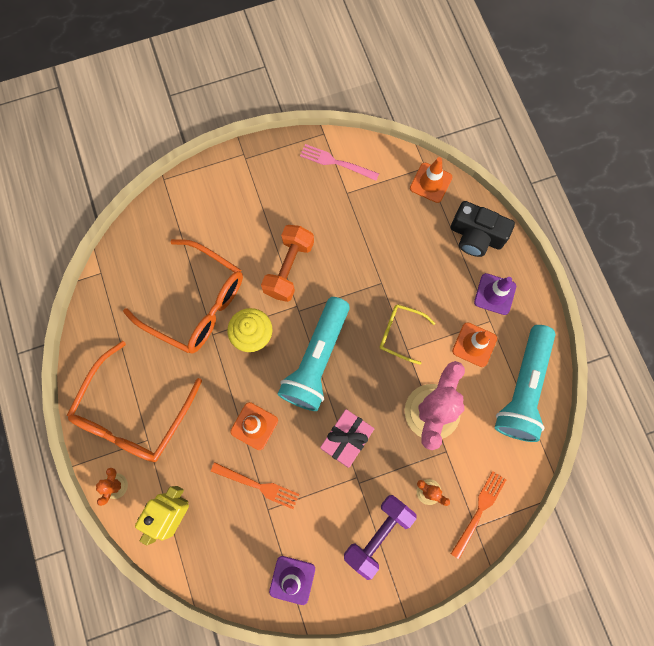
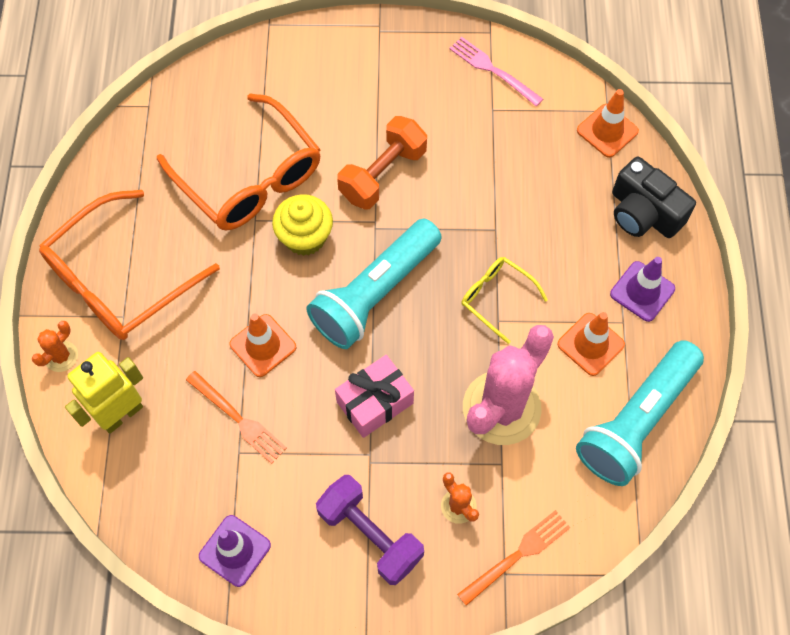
camera: 20 degrees right, 10 degrees down
purple dumbbell [344,495,417,580] -> purple dumbbell turned 75 degrees clockwise [316,475,424,585]

